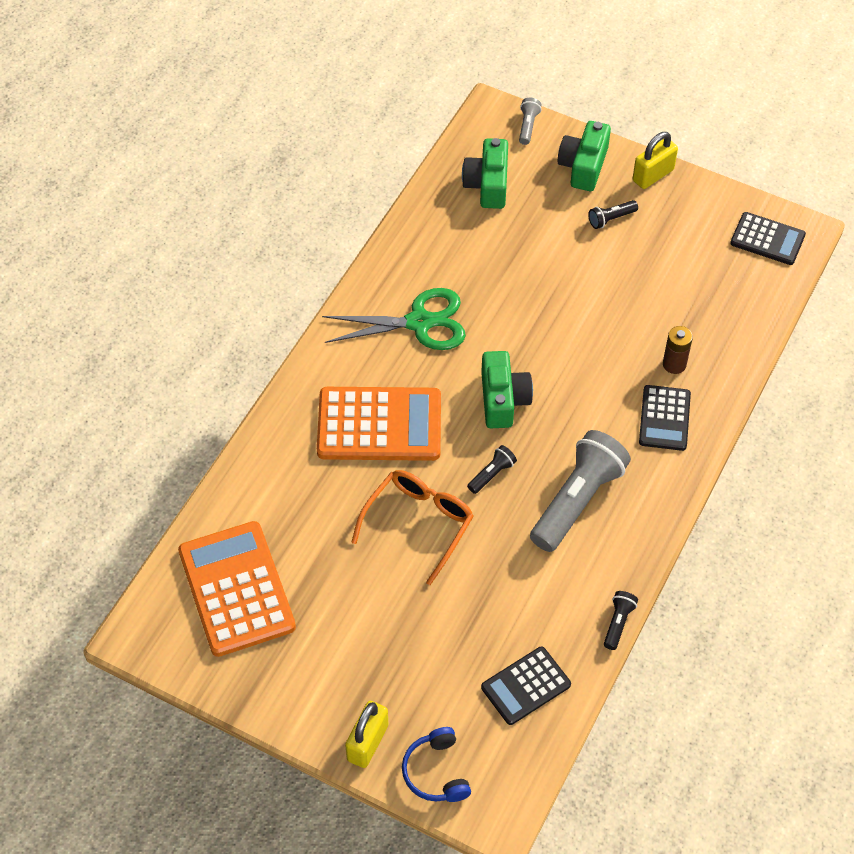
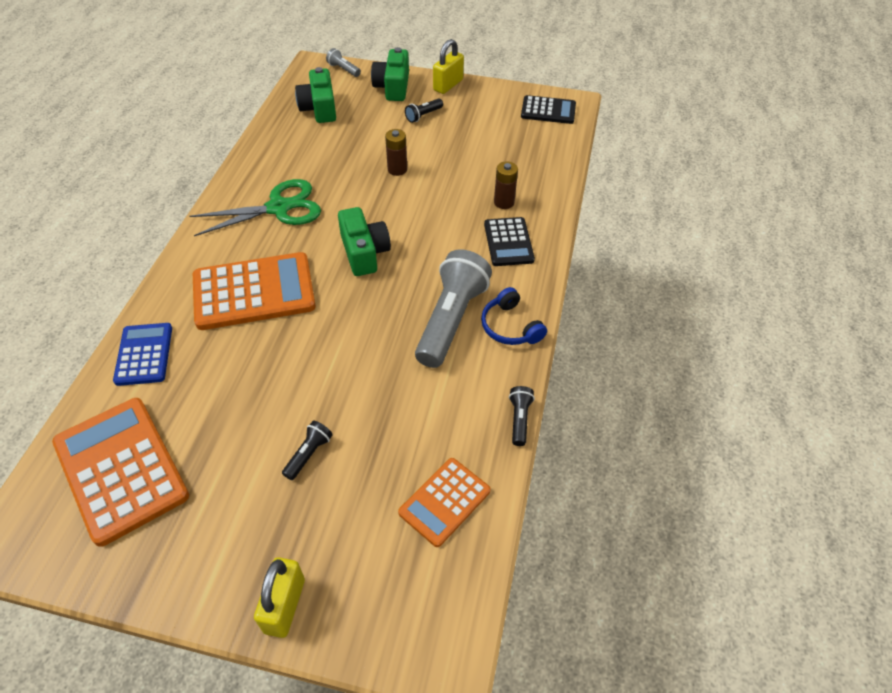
camera: 15 degrees left, 5 degrees down
orange glasses [351,470,474,585] -> none
blue headphones [402,727,471,802] -> blue headphones moved to [481,287,547,345]
black flashlight [467,445,517,494] -> black flashlight moved to [282,421,333,480]
black calculator [481,647,571,725] -> orange calculator [398,458,491,547]
grey flashlight [519,98,541,145] -> grey flashlight turned 45 degrees counterclockwise [326,48,361,77]
none -> blue calculator [113,323,172,386]
none -> brown battery [385,129,407,176]

